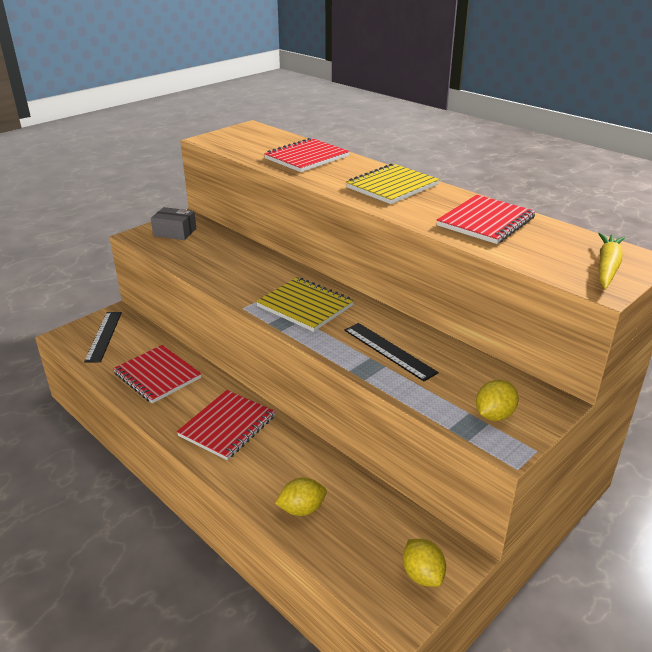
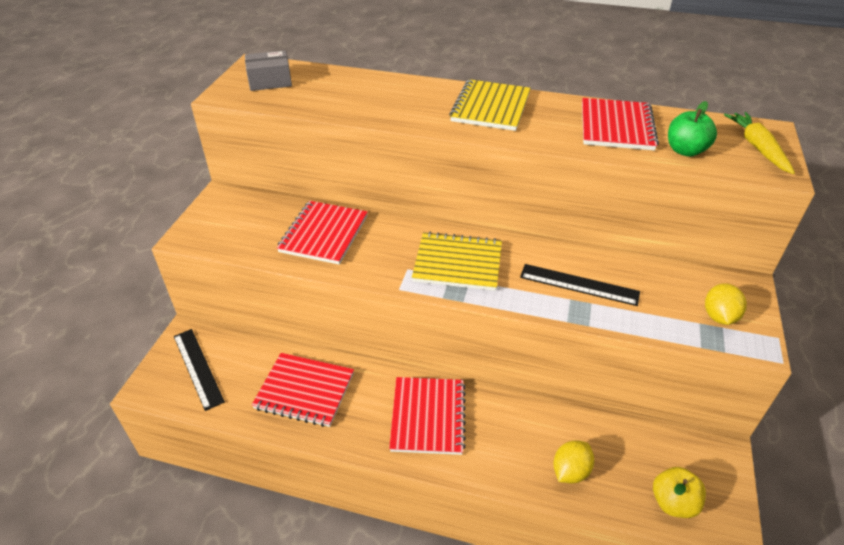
camera: 30 degrees left, 10 degrees up
grey box [151,207,196,240] -> grey box moved to [245,50,292,91]
red notebook [264,138,350,172] -> red notebook moved to [277,201,368,265]
yellow lemon [403,539,446,587] -> none
none -> yellow apple [653,467,706,518]
none -> green apple [668,101,717,157]

